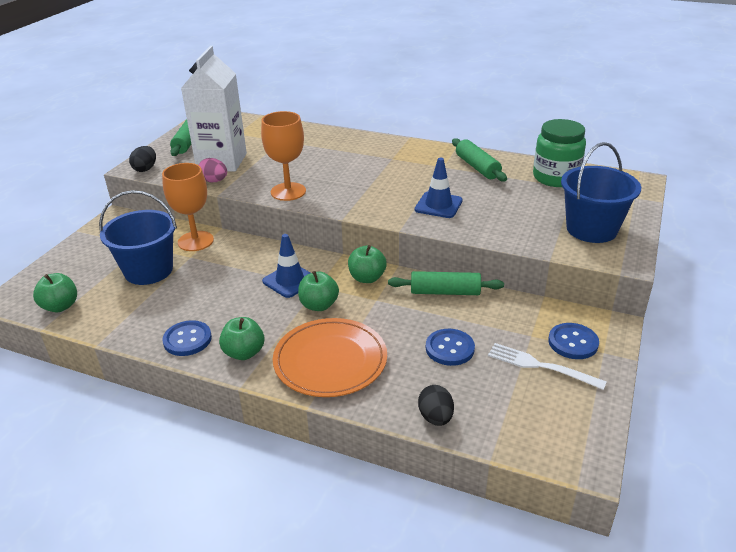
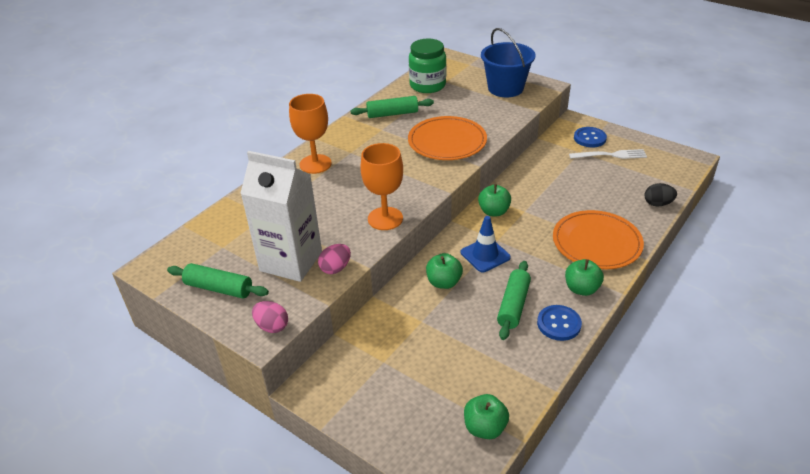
camera: 75 degrees left, 5 degrees up
blue bucket [99,190,177,285] -> none
black egg [129,146,156,172] -> pink egg [252,301,288,333]
orange goblet [162,163,214,251] -> orange goblet moved to [289,94,332,174]
green apple [298,271,339,311] -> green apple moved to [426,253,463,289]
green rolling pin [388,271,504,295] -> green rolling pin moved to [497,261,531,340]
blue traffic cone [415,158,463,218] -> orange plate [408,116,487,160]
blue button [426,329,475,366] -> none
white fork [488,343,606,390] -> white fork turned 135 degrees counterclockwise [569,149,647,159]

